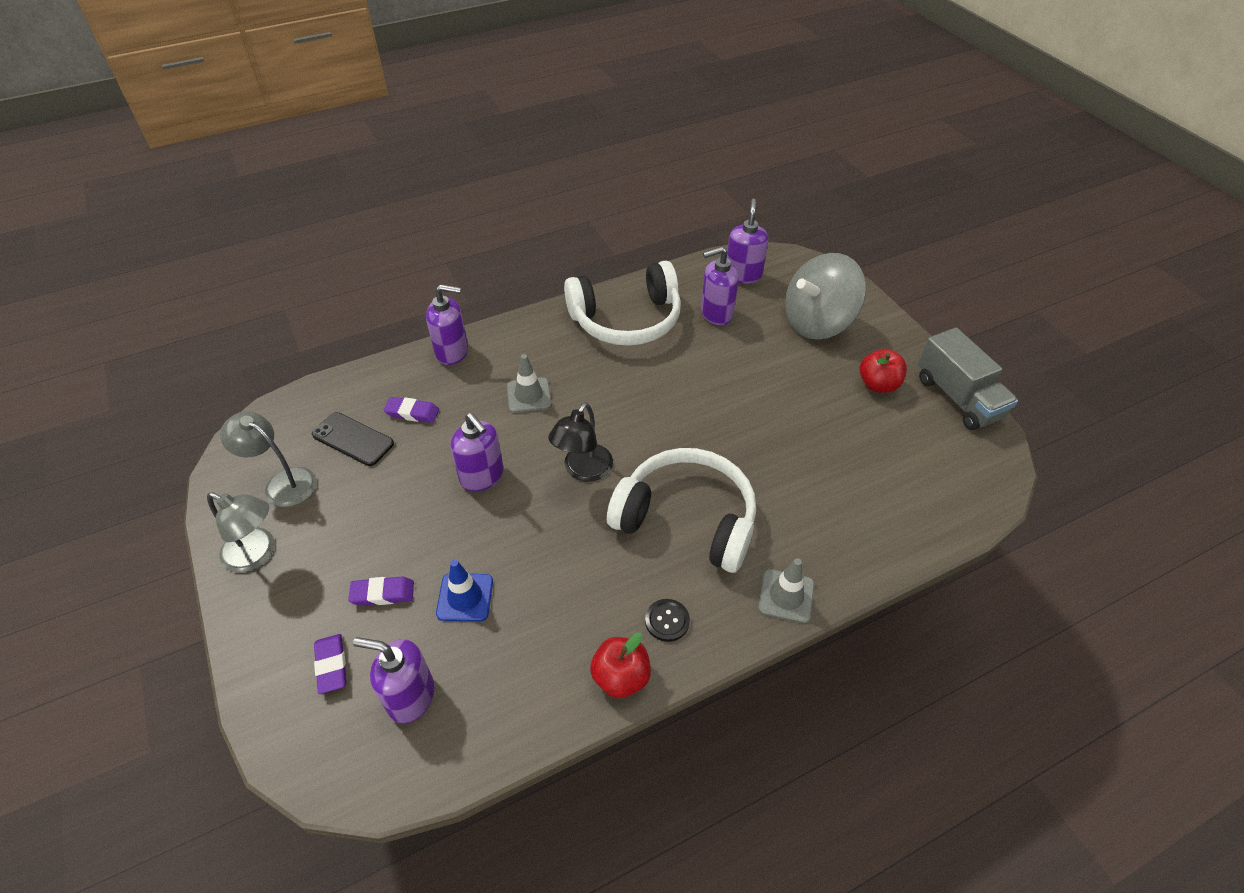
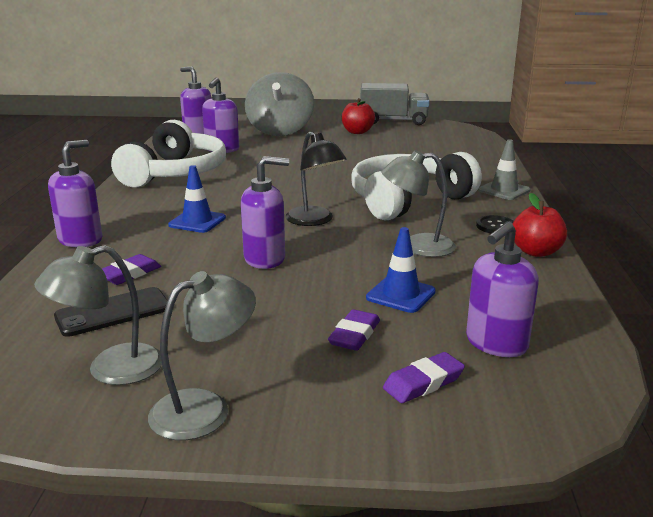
camera: 60 degrees left, 25 degrees down
purple eraser [314,634,347,694] -> purple eraser turned 45 degrees counterclockwise [383,352,465,403]
grey traffic cone [507,354,552,413] -> blue traffic cone [168,165,226,233]
none -> grey lamp [381,150,456,257]

